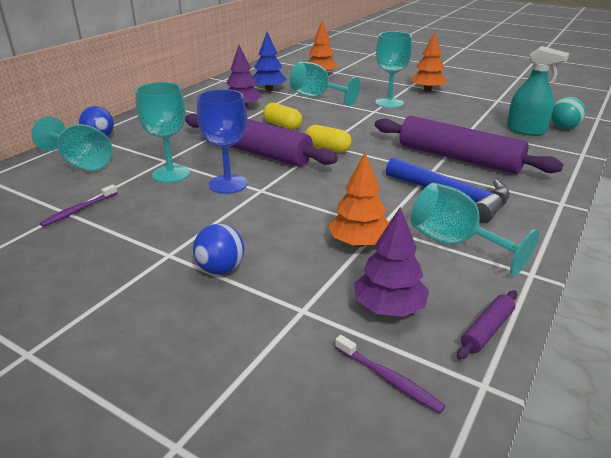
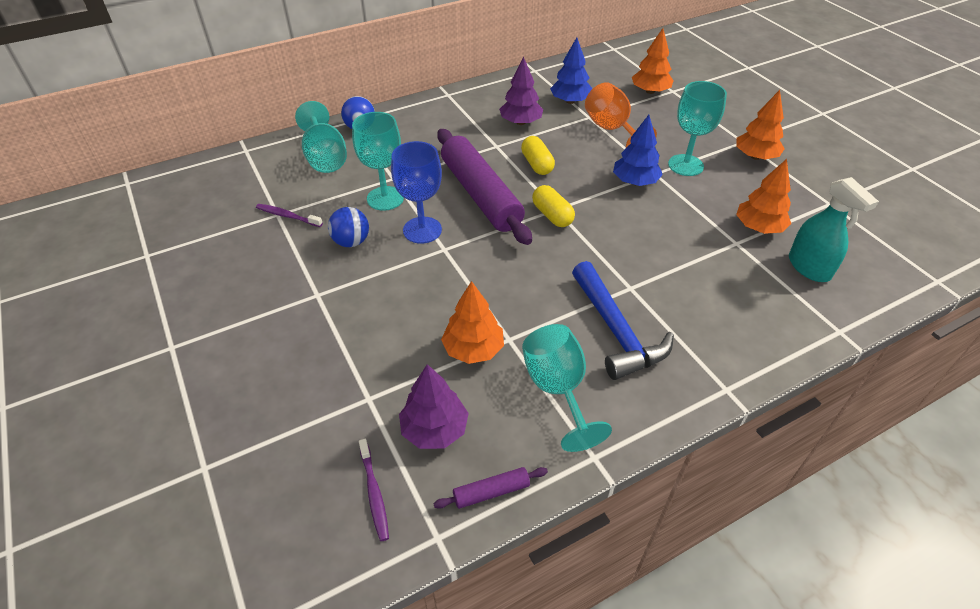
camera: 30 degrees right, 15 degrees up
purple toothbrush [40,184,117,227] -> purple toothbrush turned 45 degrees clockwise [256,204,323,227]
blue ball [193,224,244,275] -> blue ball moved to [328,207,369,247]
turquoise goblet [290,62,360,106] -> orange goblet [585,82,657,148]
purple rolling pin [375,116,563,174] -> none
turquoise ball [551,97,586,129] -> none
none -> blue tree [613,115,663,186]
none -> orange tree [736,159,791,234]

